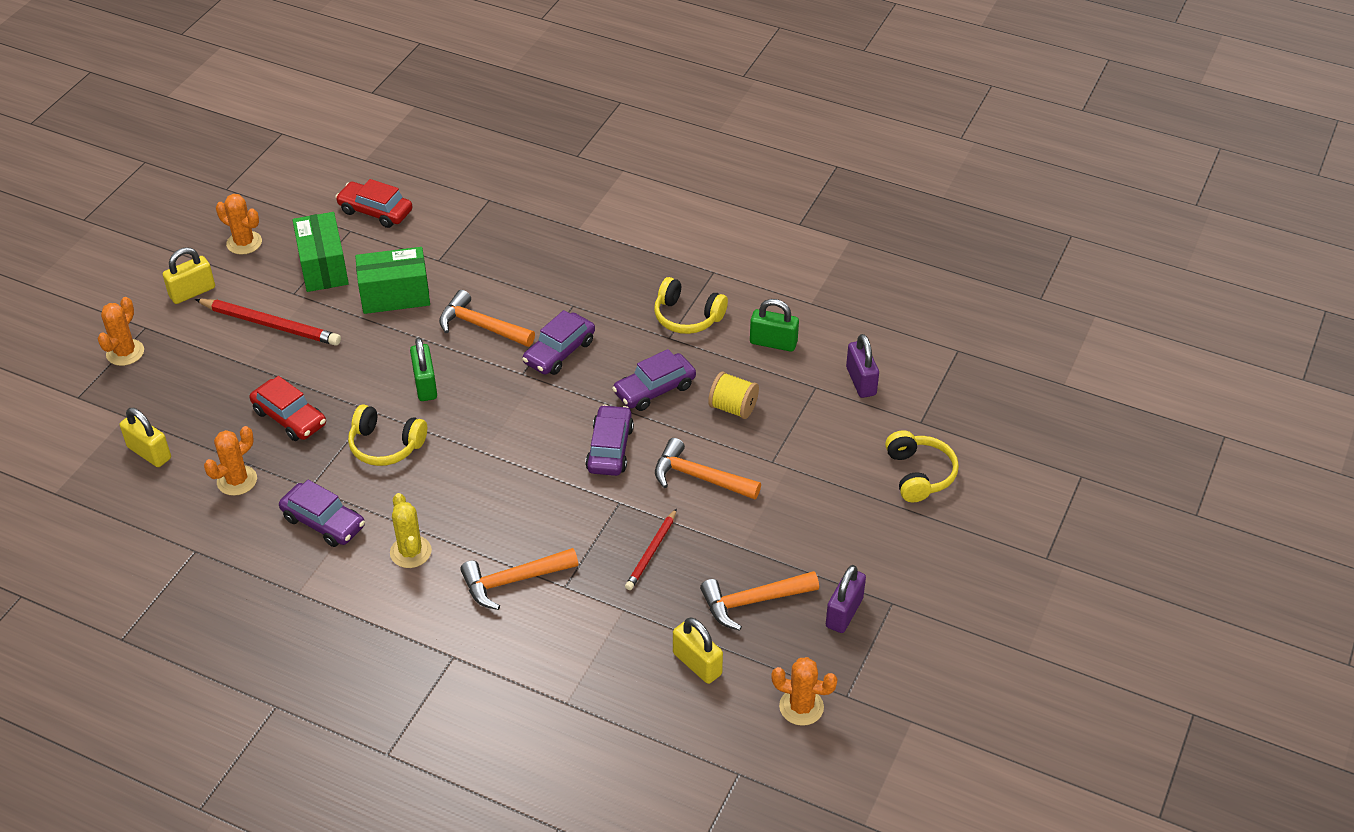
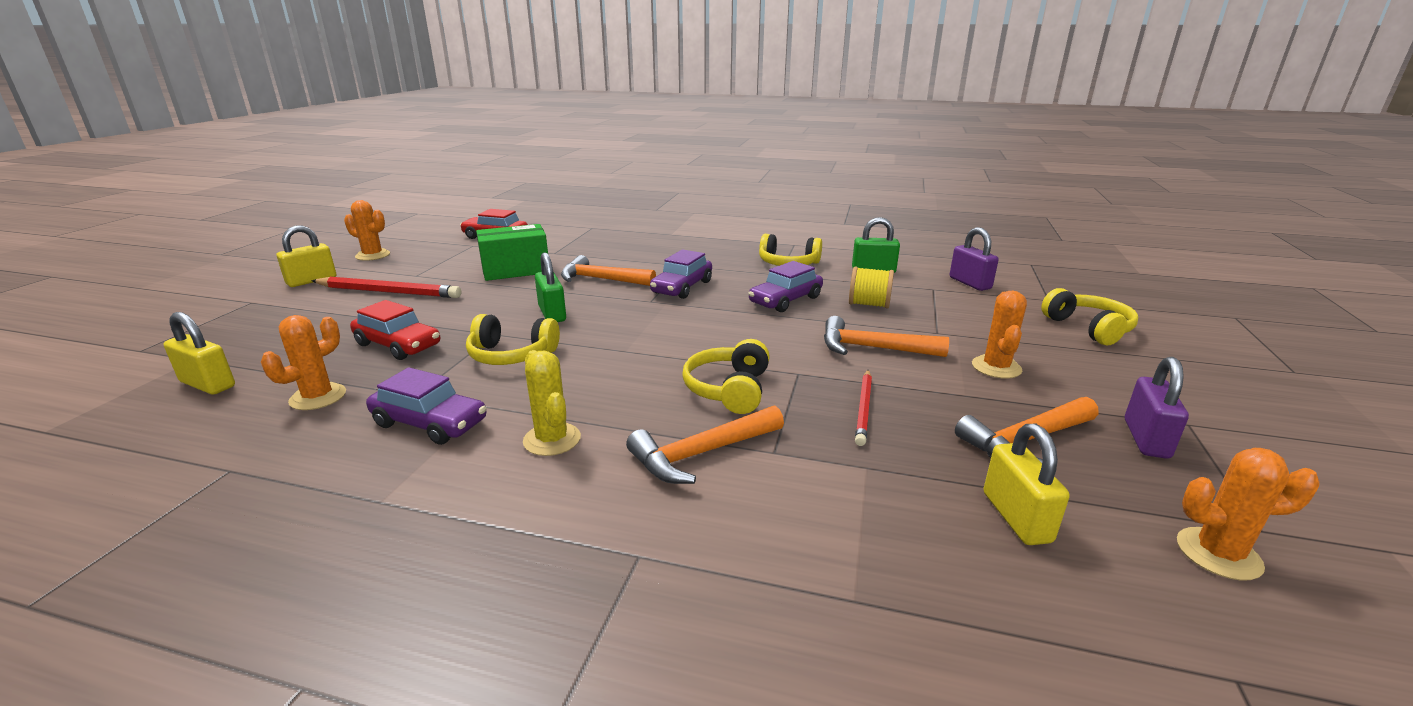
camera: 10 degrees left, 20 degrees down
orange cactus [98,297,144,366] -> orange cactus moved to [972,291,1027,379]
green box [293,212,349,292] -> none
purple car [585,405,634,476] -> none
yellow padlock [673,618,723,684] -> yellow padlock turned 45 degrees clockwise [983,424,1070,545]
none -> yellow headphones [682,339,770,414]

